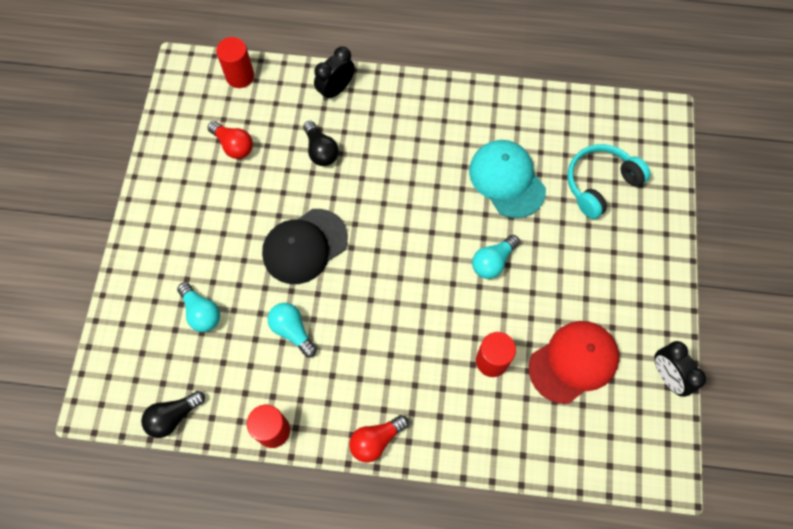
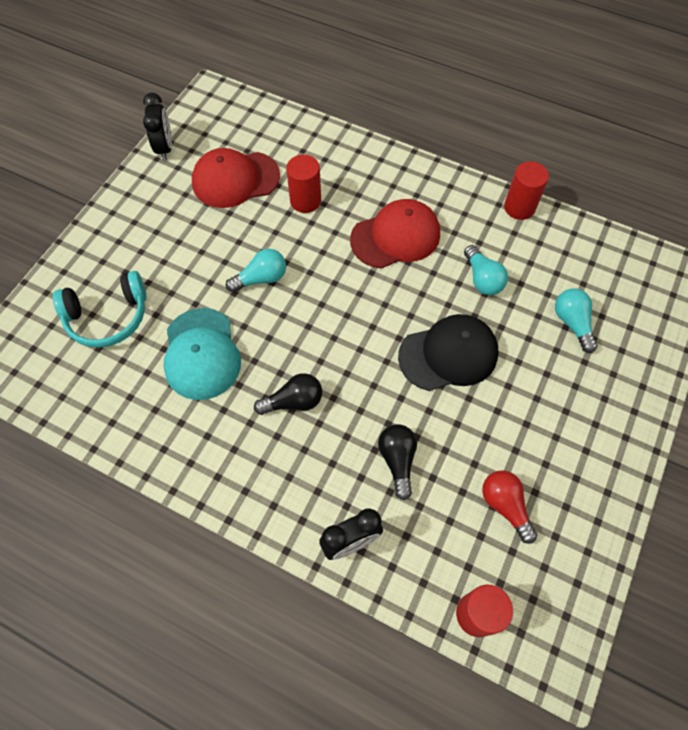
camera: 160 degrees left, 5 degrees down
black light bulb [141,391,205,438] -> black light bulb moved to [254,373,322,415]
red light bulb [349,415,408,463] -> none
none -> red cap [350,199,440,268]

